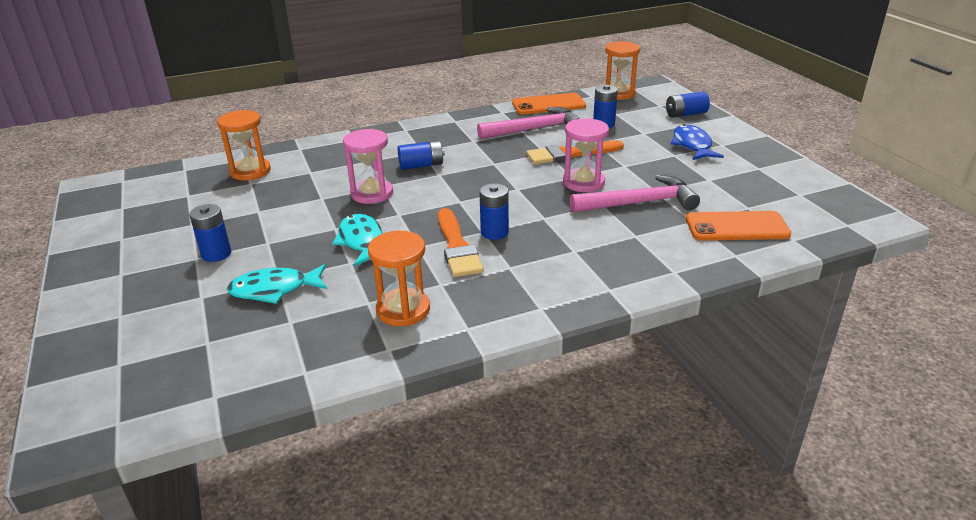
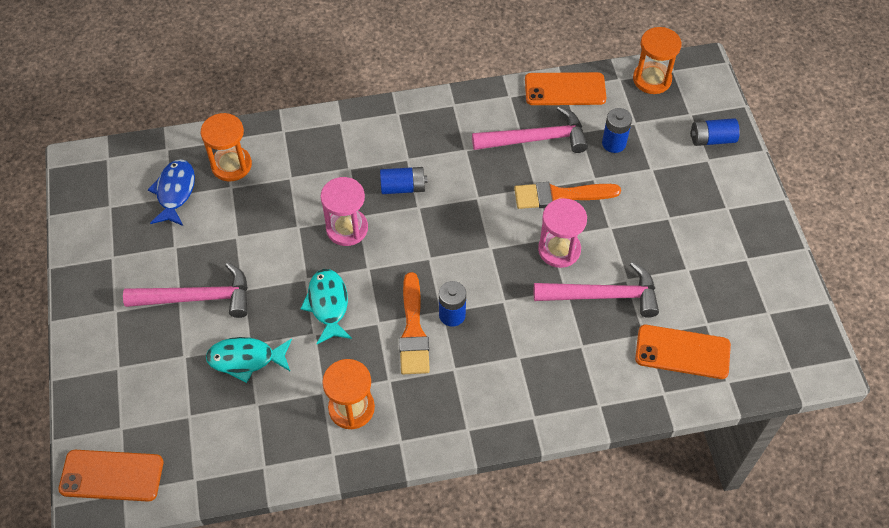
camera: 10 degrees right, 25 degrees up
blue battery [189,204,231,262] -> pink hammer [123,263,248,318]
blue fish [671,124,724,160] -> blue fish moved to [148,159,195,226]
none -> orange phone [58,450,163,502]

